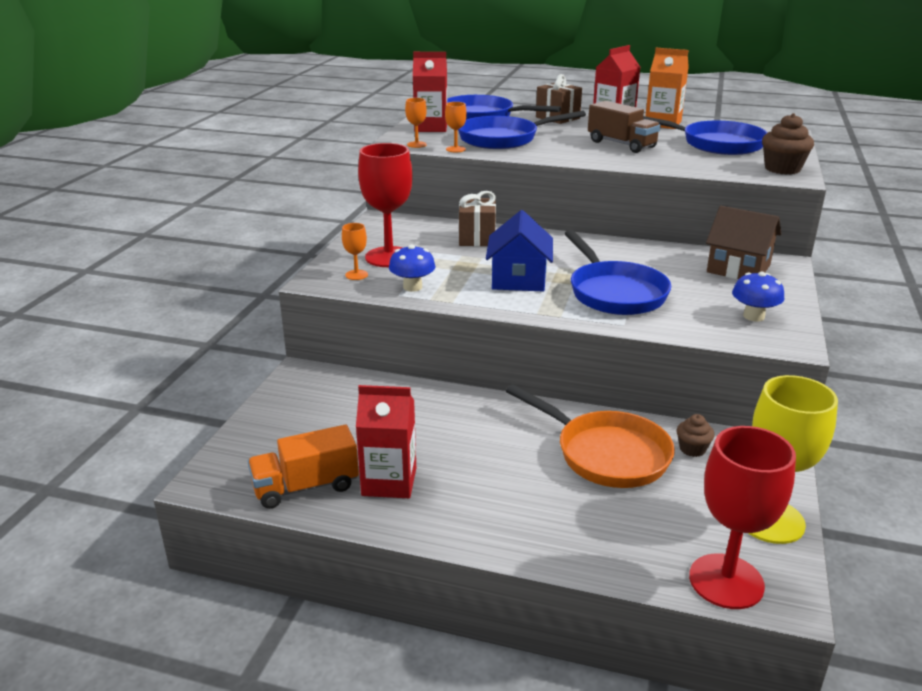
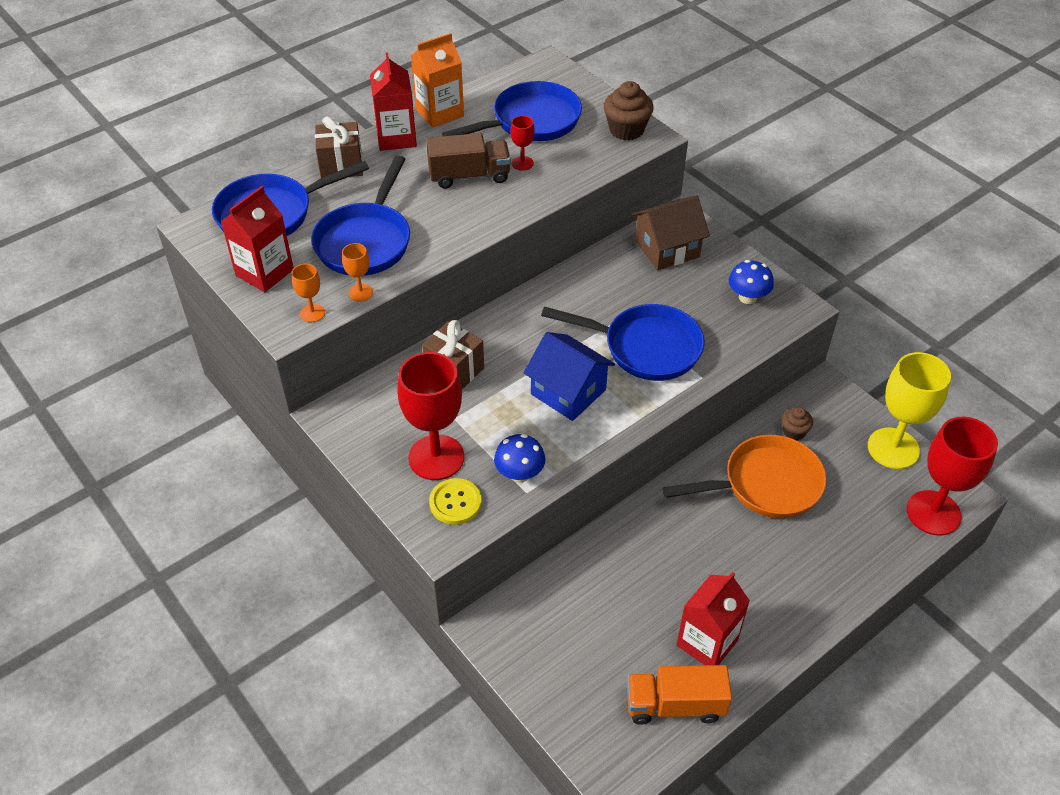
camera: 55 degrees left, 20 degrees up
orange truck [248,425,359,509] -> orange truck turned 75 degrees clockwise [627,665,732,725]
orange goblet [342,223,368,280] -> yellow button [429,478,482,525]
none -> red goblet [511,116,535,171]

